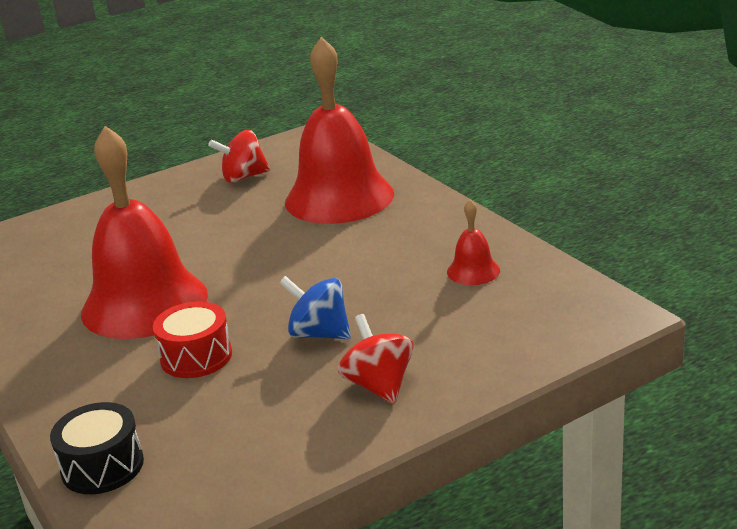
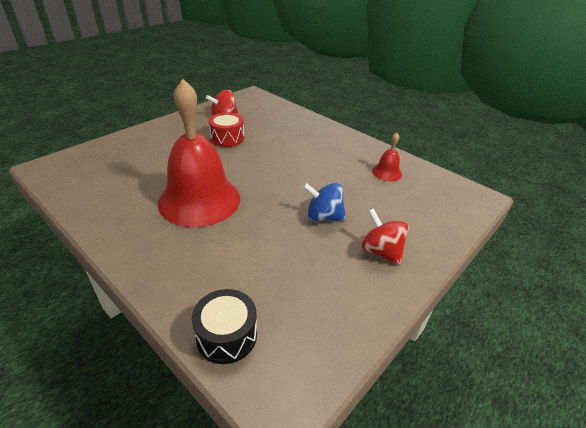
camera: 20 degrees left, 10 degrees up
red drum [153,301,232,378] -> red drum moved to [209,112,244,147]
red bell [285,37,394,224] -> none

